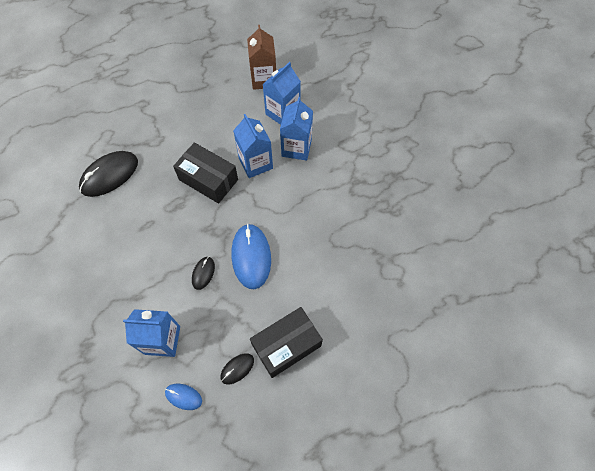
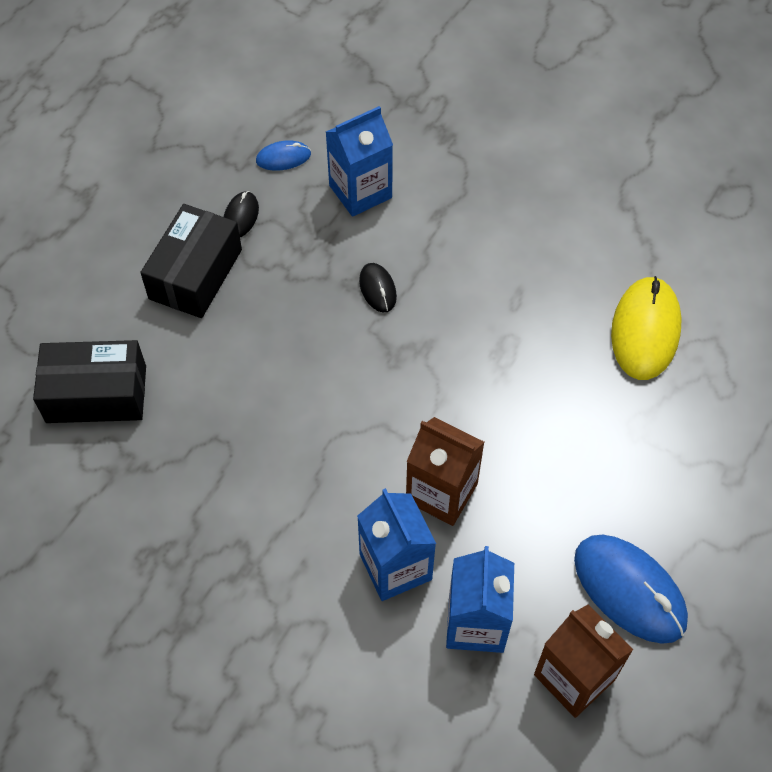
camera: 145 degrees right, 5 degrees down
black mouse [79,151,138,197] -> yellow mouse [611,276,682,380]
black box [173,142,238,204] -> black box moved to [33,340,146,423]
blue mouse [232,224,271,290] -> blue mouse moved to [574,535,688,644]
blue carton [233,114,273,178] -> brown carton [406,417,484,526]

